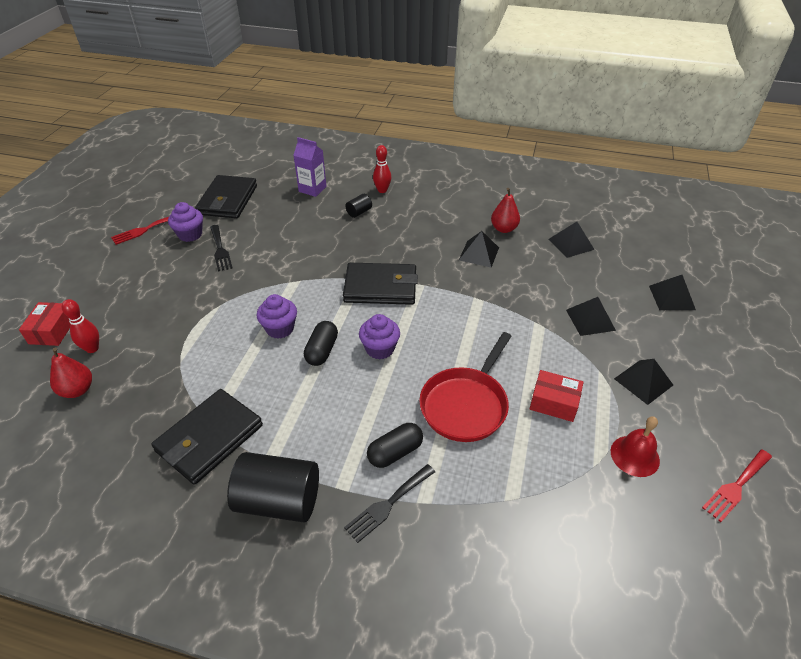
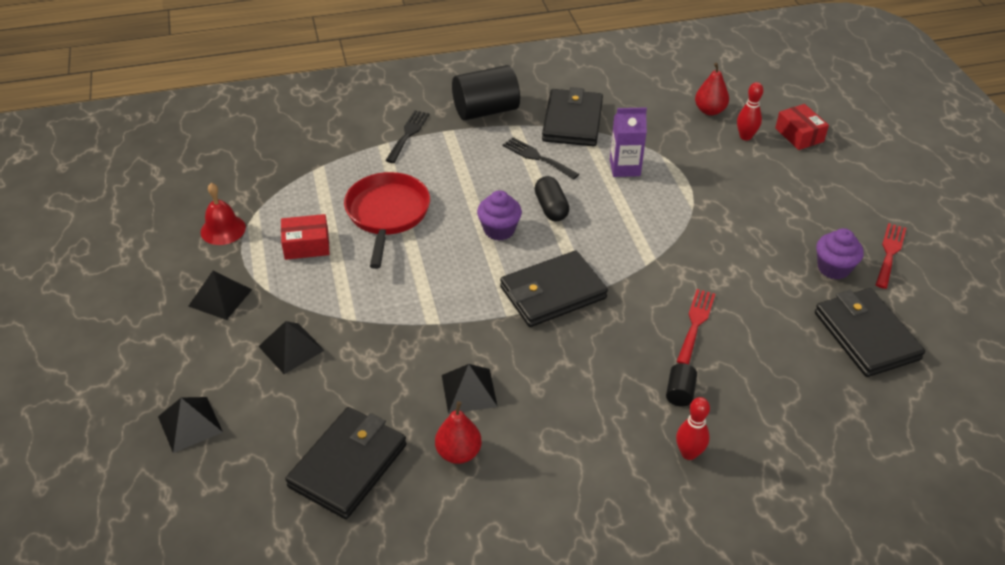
camera: 150 degrees right, 0 degrees up
black fork [210,225,233,272] -> black fork moved to [503,137,579,180]
purple cupcake [257,294,297,339] -> none
purple carton [293,137,327,197] -> purple carton moved to [610,107,647,177]
black capsule [367,423,423,468] -> none
black pyramid [549,222,595,258] -> black wallet [285,407,407,519]
red fork [702,449,772,522] -> red fork moved to [677,289,715,365]

